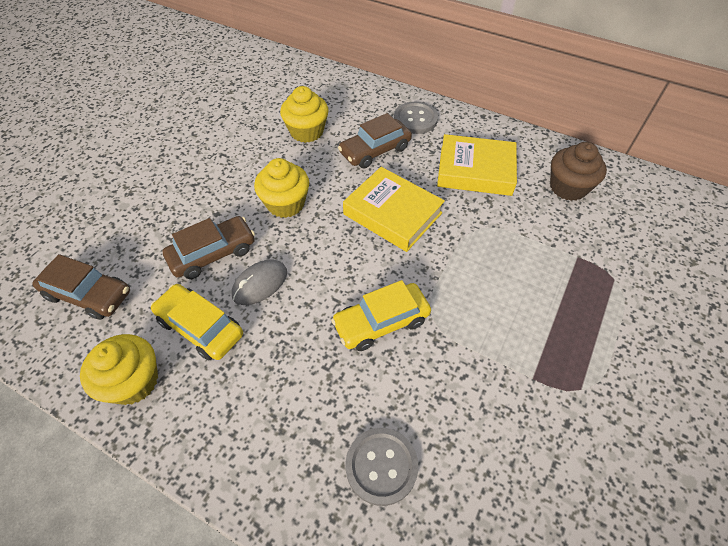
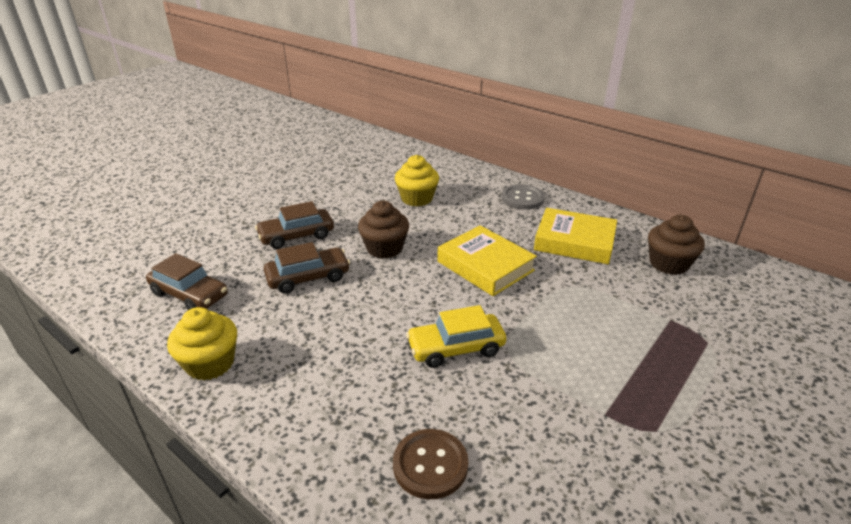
camera: 10 degrees right, 20 degrees down
yellow car [151,284,243,360] -> none
grey mouse [232,259,287,305] -> none
yellow cupcake [254,158,309,218] -> brown cupcake [358,201,409,259]
brown car [338,113,412,169] -> brown car moved to [255,201,334,249]
grey button [345,428,418,506] -> brown button [393,429,468,499]

